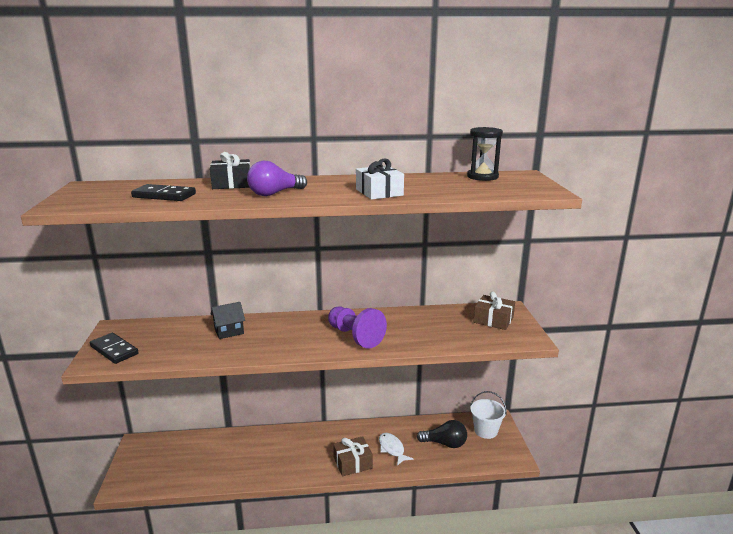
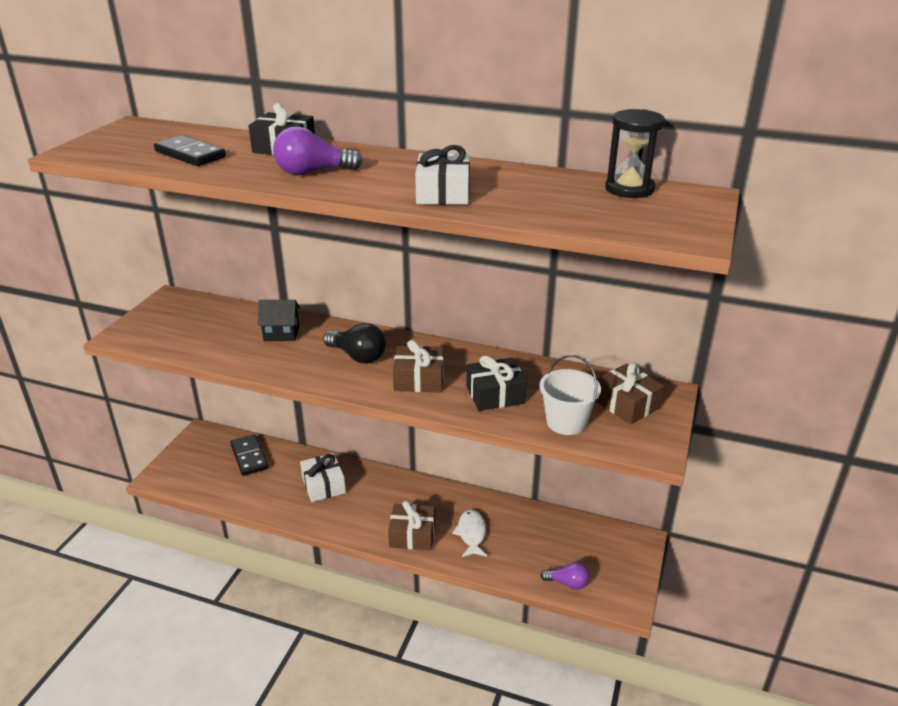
camera: 25 degrees right, 10 degrees up
black domino [90,333,139,364] -> black domino moved to [230,434,268,476]
purple pawn [328,306,387,349] -> brown gift [393,340,444,392]
black light bulb [417,420,467,448] -> black light bulb moved to [323,323,386,364]
white bucket [470,391,507,439] -> white bucket moved to [539,355,601,435]
none -> white gift [300,453,346,502]
none -> black gift [466,356,527,411]
none -> purple light bulb [540,562,590,590]

